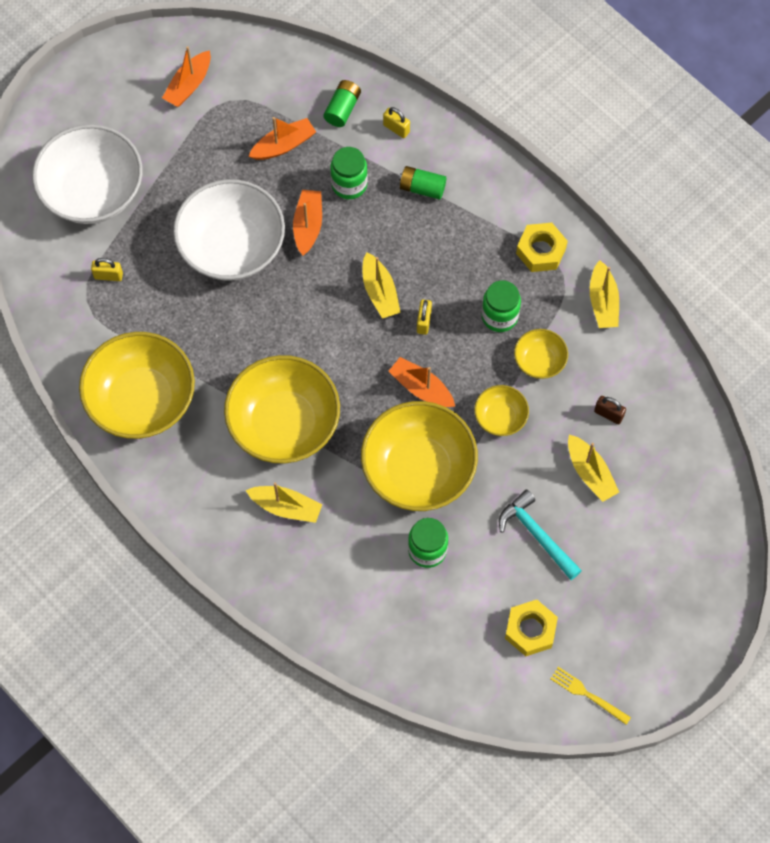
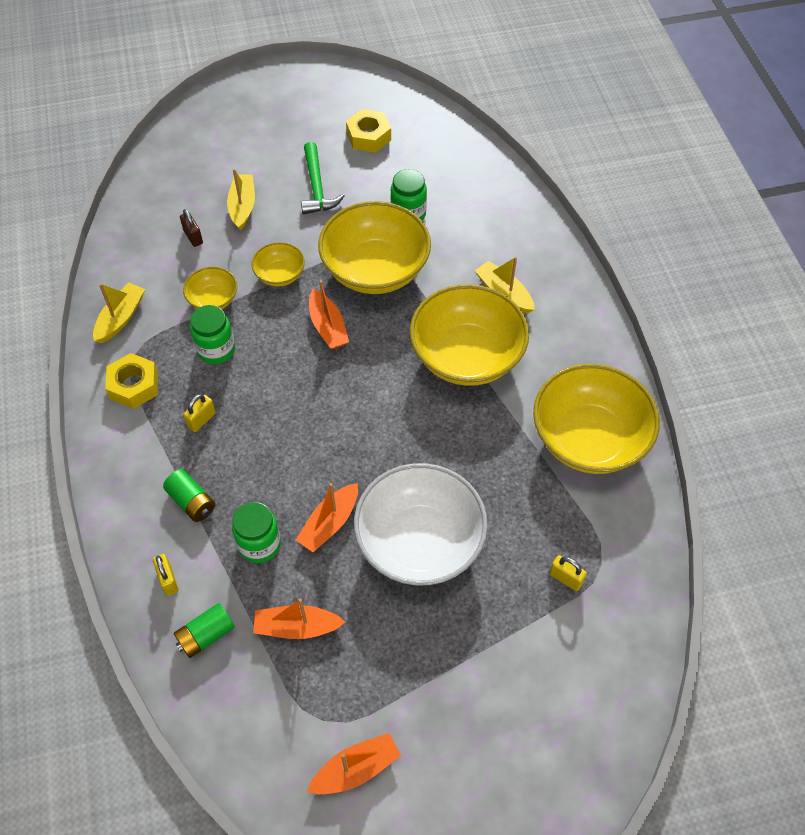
camera: 150 degrees left, 10 degrees down
white bowl [32,124,143,224] -> none
yellow boat [363,252,401,319] -> none
yellow padlock [417,300,432,335] -> yellow padlock moved to [183,394,216,432]
turquoise hammer [499,489,582,580] -> green hammer [301,142,345,214]
yellow fork [550,667,631,725] -> none

